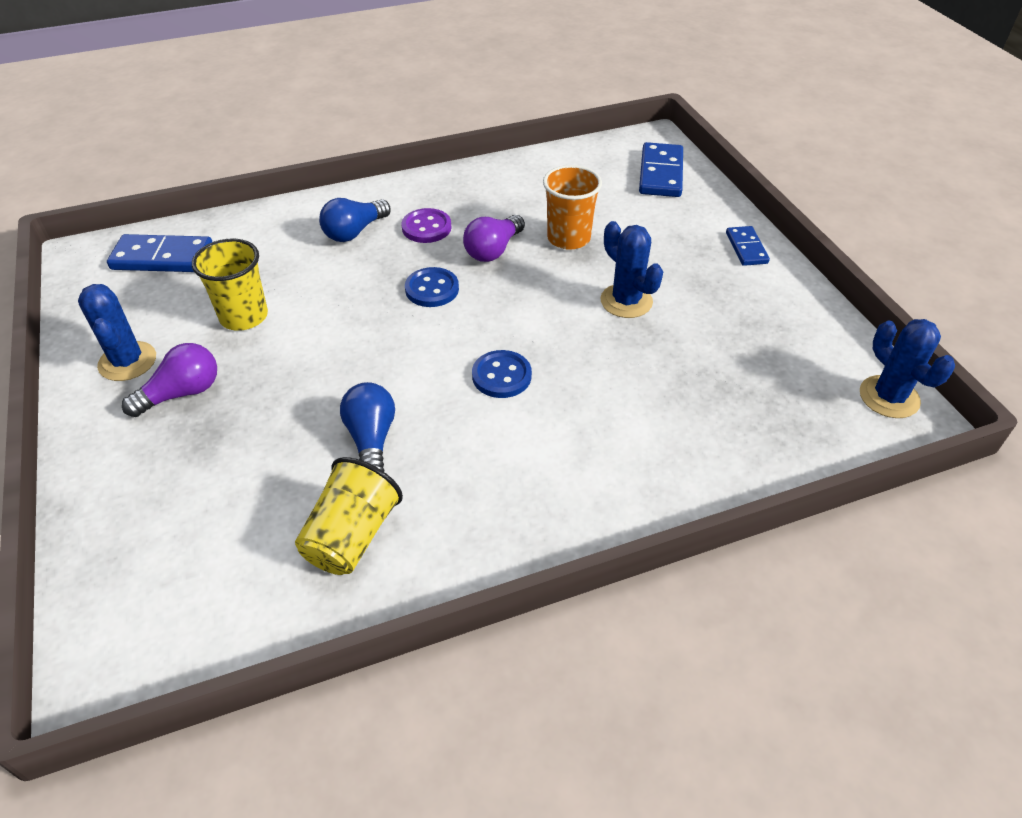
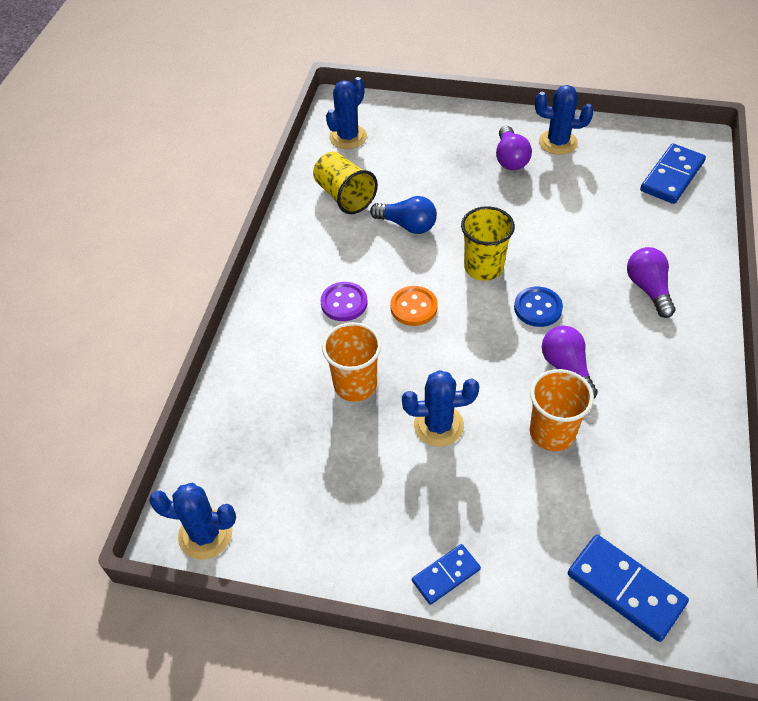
camera: 125 degrees right, 5 degrees up
yellow cup [192,238,268,331] -> yellow cup moved to [461,206,515,281]
blue light bulb [319,198,391,242] -> purple light bulb [627,247,676,318]
purple button [402,208,451,243] -> purple button moved to [320,282,367,321]
blue button [472,350,532,398] -> orange button [390,286,438,326]
blue domino [726,226,770,266] -> blue domino turned 60 degrees counterclockwise [412,544,481,605]
none -> orange cup [322,322,381,402]
none -> blue cactus [326,77,367,149]

